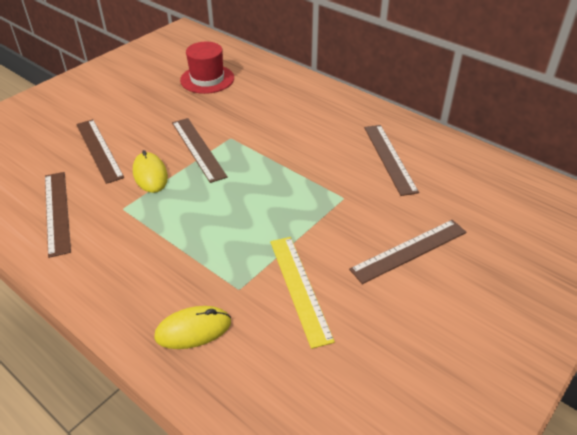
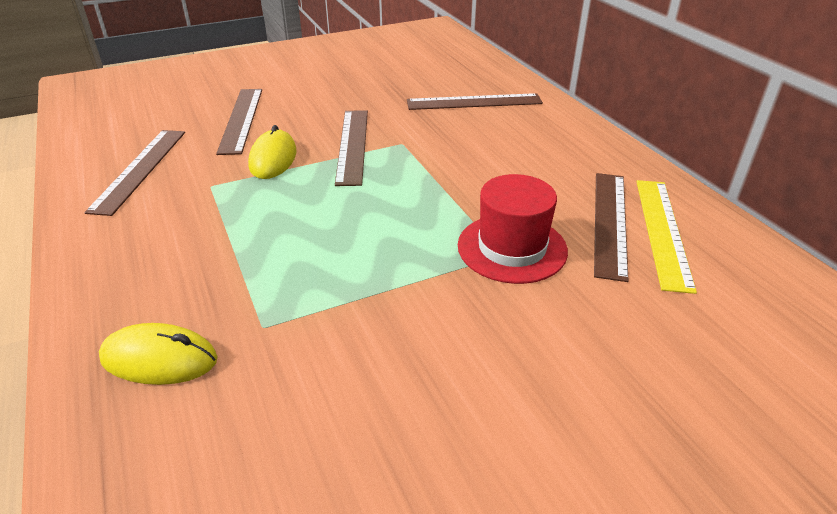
camera: 25 degrees right, 5 degrees down
red hat [180,42,234,94] -> red hat moved to [458,174,568,284]
yellow ruler [270,237,335,349] -> yellow ruler moved to [636,180,697,294]
brown ruler [349,220,467,284] -> brown ruler moved to [407,93,543,110]

